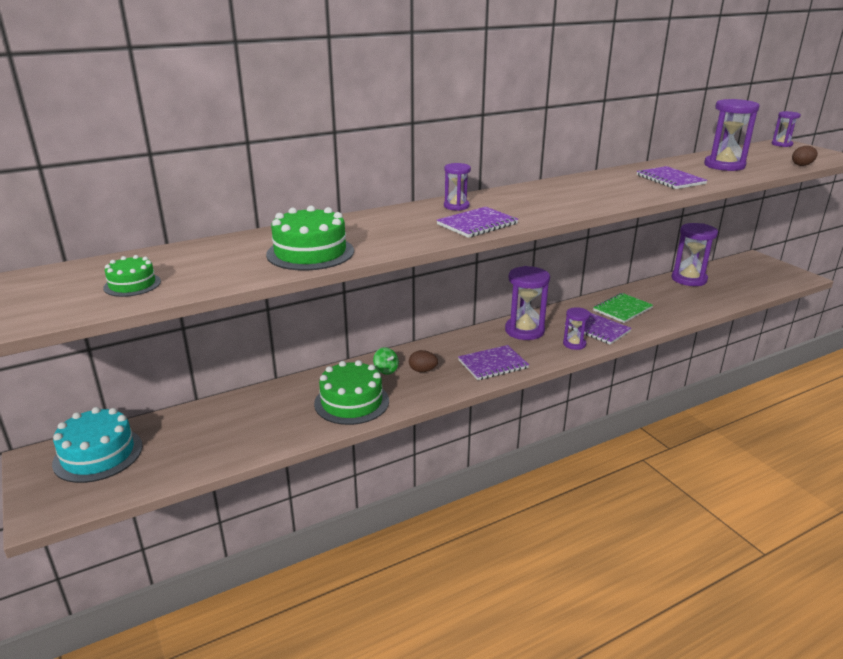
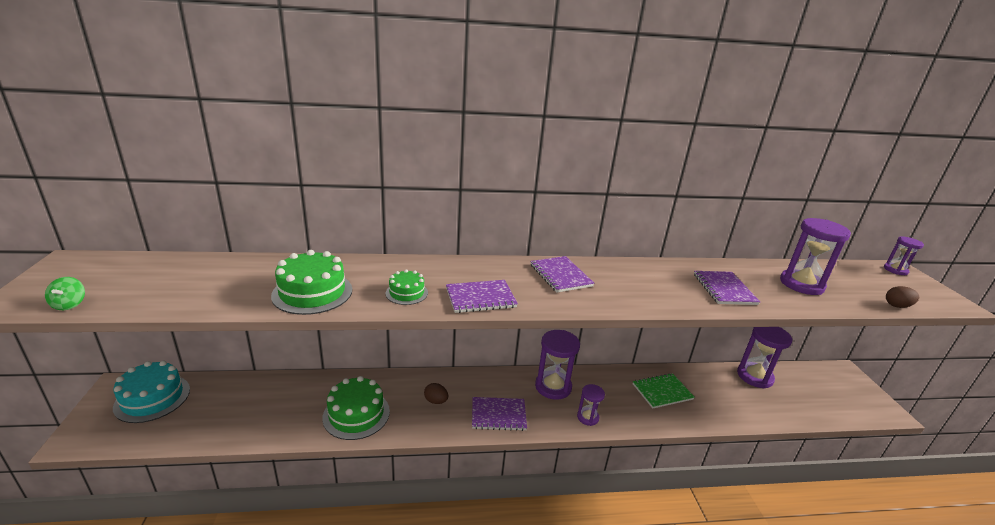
camera: 20 degrees right, 0 degrees up
green cake [103,255,161,297] -> green cake moved to [386,269,428,305]
green spinning top [373,347,399,375] -> green spinning top moved to [45,277,85,310]
purple hourglass [444,163,471,211] -> none
purple notebook [565,313,632,345] -> purple notebook moved to [530,256,595,292]

